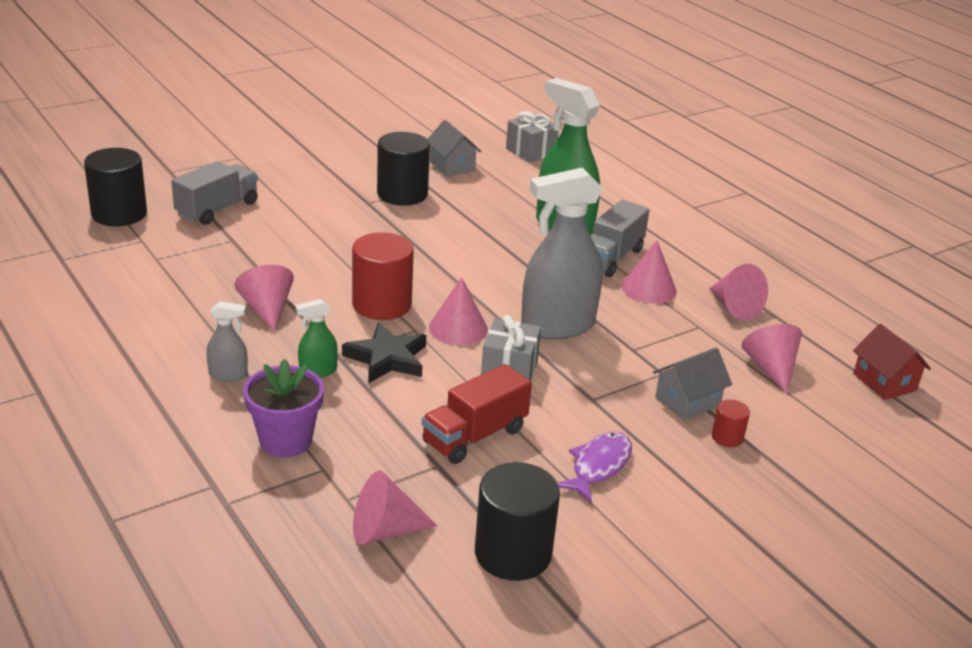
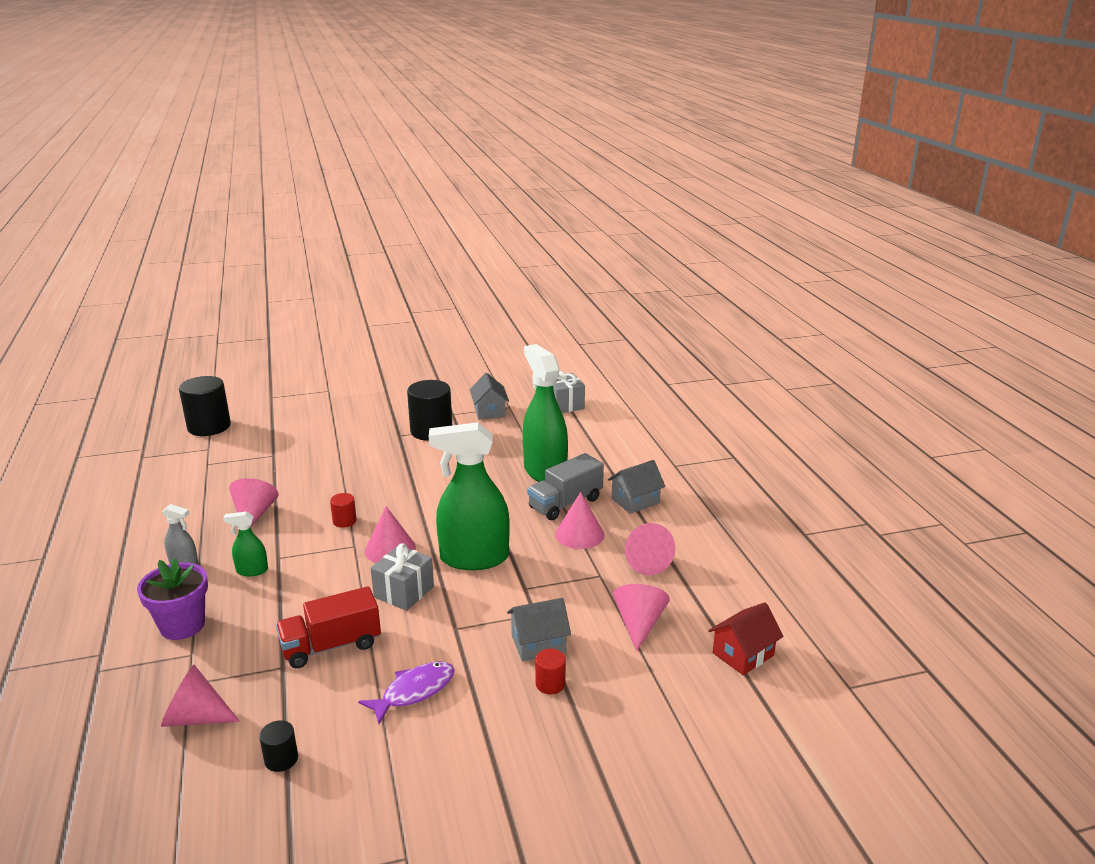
camera: 20 degrees right, 5 degrees down
grey truck [171,161,258,225] -> none
black star [342,323,426,383] -> none
red cylinder [352,232,414,320] -> red cylinder [330,493,357,528], size x0.47
black cylinder [475,462,560,581] -> black cylinder [259,720,298,772], size x0.47
grey spray bottle [521,167,603,340] -> green spray bottle [429,422,510,570]
red house [853,324,931,400] -> red house turned 60 degrees clockwise [709,602,784,675]
none -> grey house [608,460,666,514]

